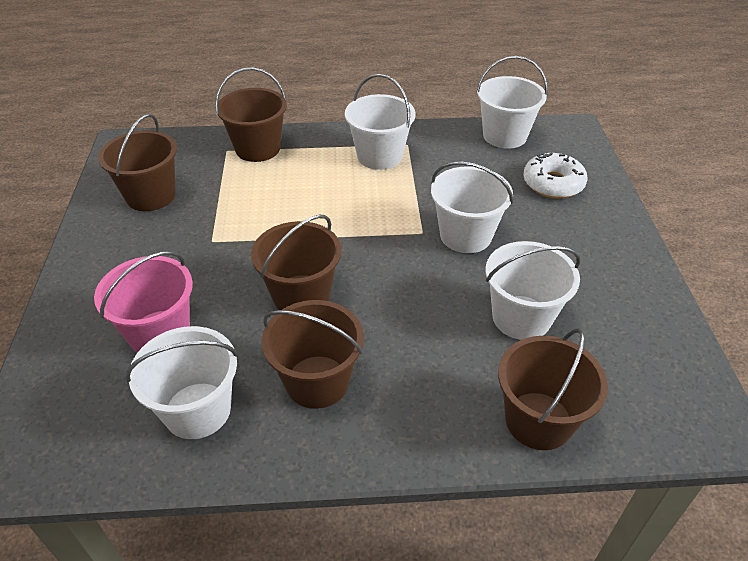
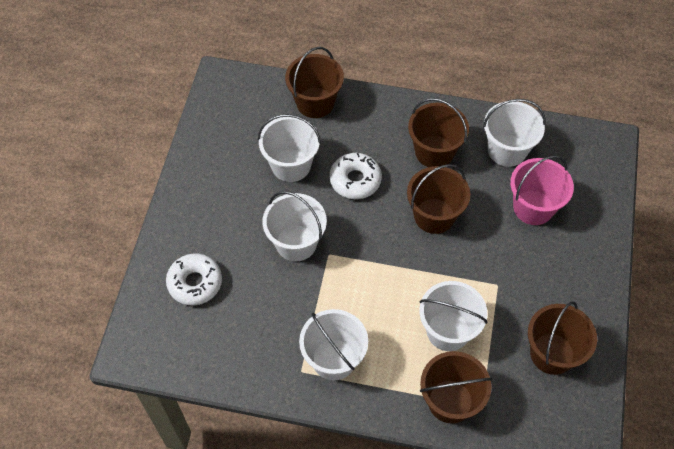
camera: 165 degrees left, 15 degrees up
white bucket [476,56,548,149] -> white bucket moved to [419,281,488,351]
none -> white donut [329,153,382,199]

